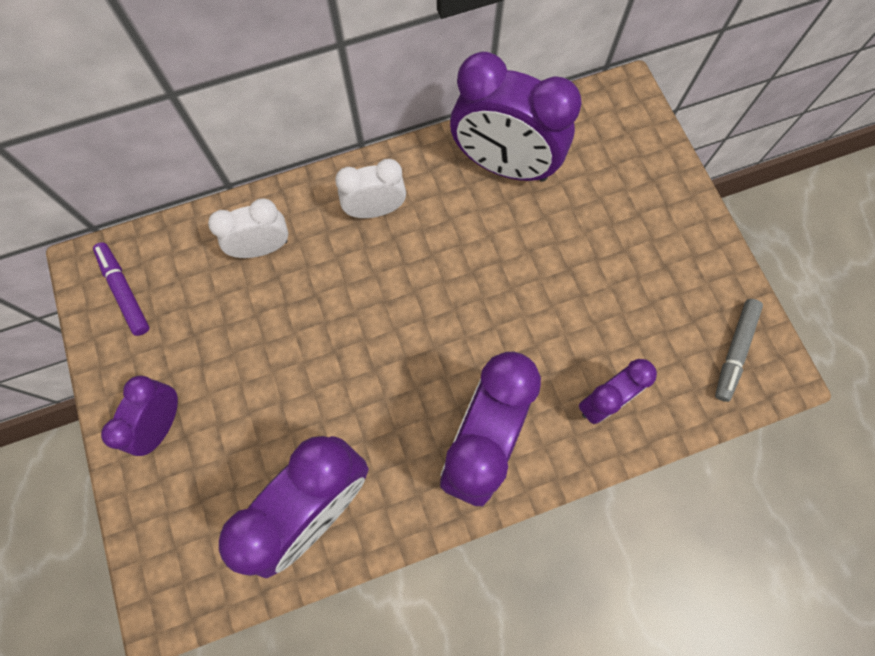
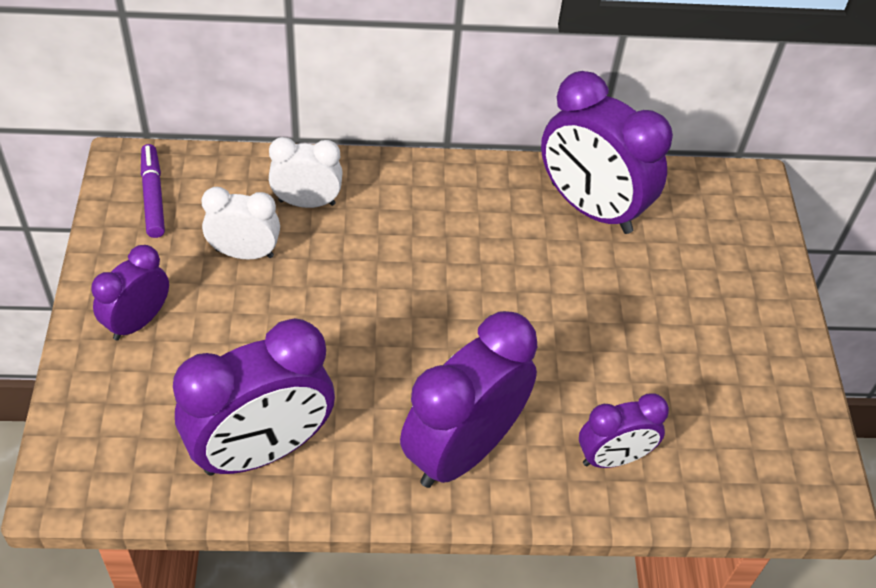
camera: 15 degrees right, 20 degrees down
white clock [335,159,406,218] -> white clock moved to [202,187,280,260]
grey marker [715,299,763,402] -> none

